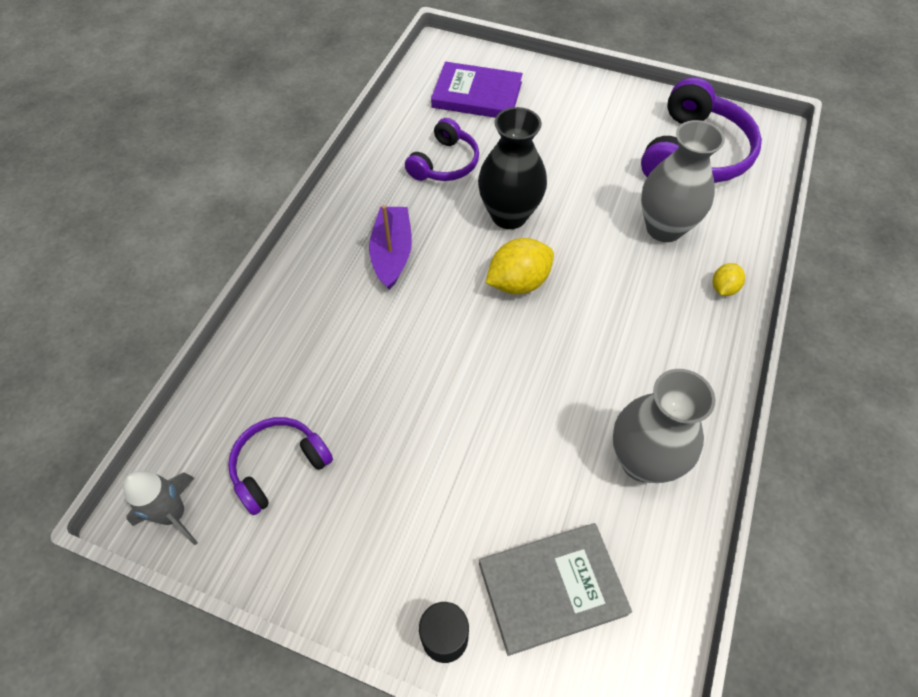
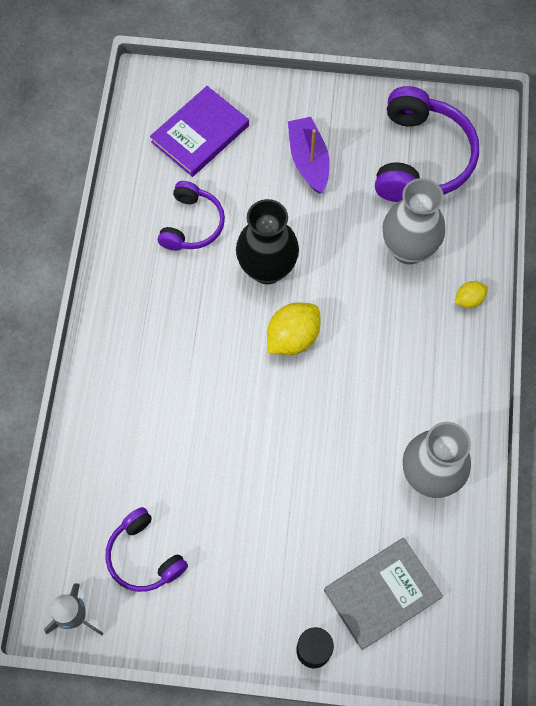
camera: 15 degrees left, 10 degrees up
purple headphones [228,417,333,515] -> purple headphones turned 75 degrees counterclockwise [105,507,188,592]
purple boat [369,205,412,290] -> purple boat moved to [288,117,330,194]
purple book [431,62,523,118] -> purple book turned 45 degrees counterclockwise [150,86,249,177]
yellow lemon [713,263,745,296] -> yellow lemon turned 45 degrees clockwise [455,281,488,308]

